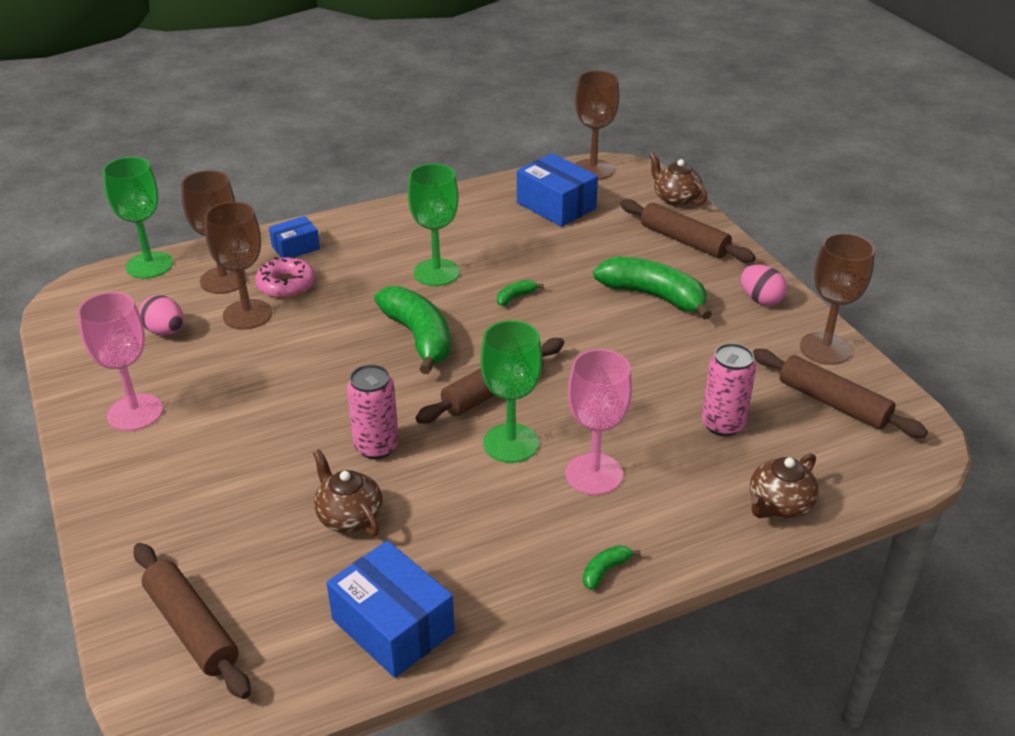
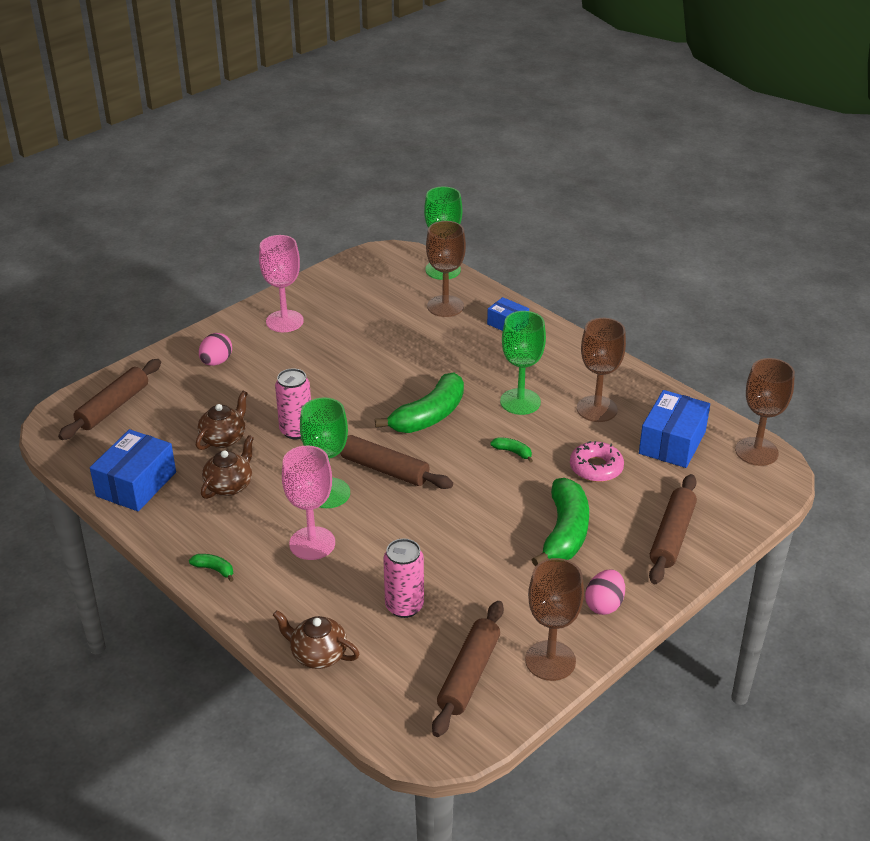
camera: 70 degrees right, 0 degrees up
pink egg [139,295,184,335] -> pink egg moved to [199,333,232,366]
brown goblet [204,202,272,329] -> brown goblet moved to [577,318,626,422]
pink donut [255,257,315,298] -> pink donut moved to [570,441,624,482]
brown teapot [649,152,707,207] -> brown teapot moved to [201,435,254,499]

